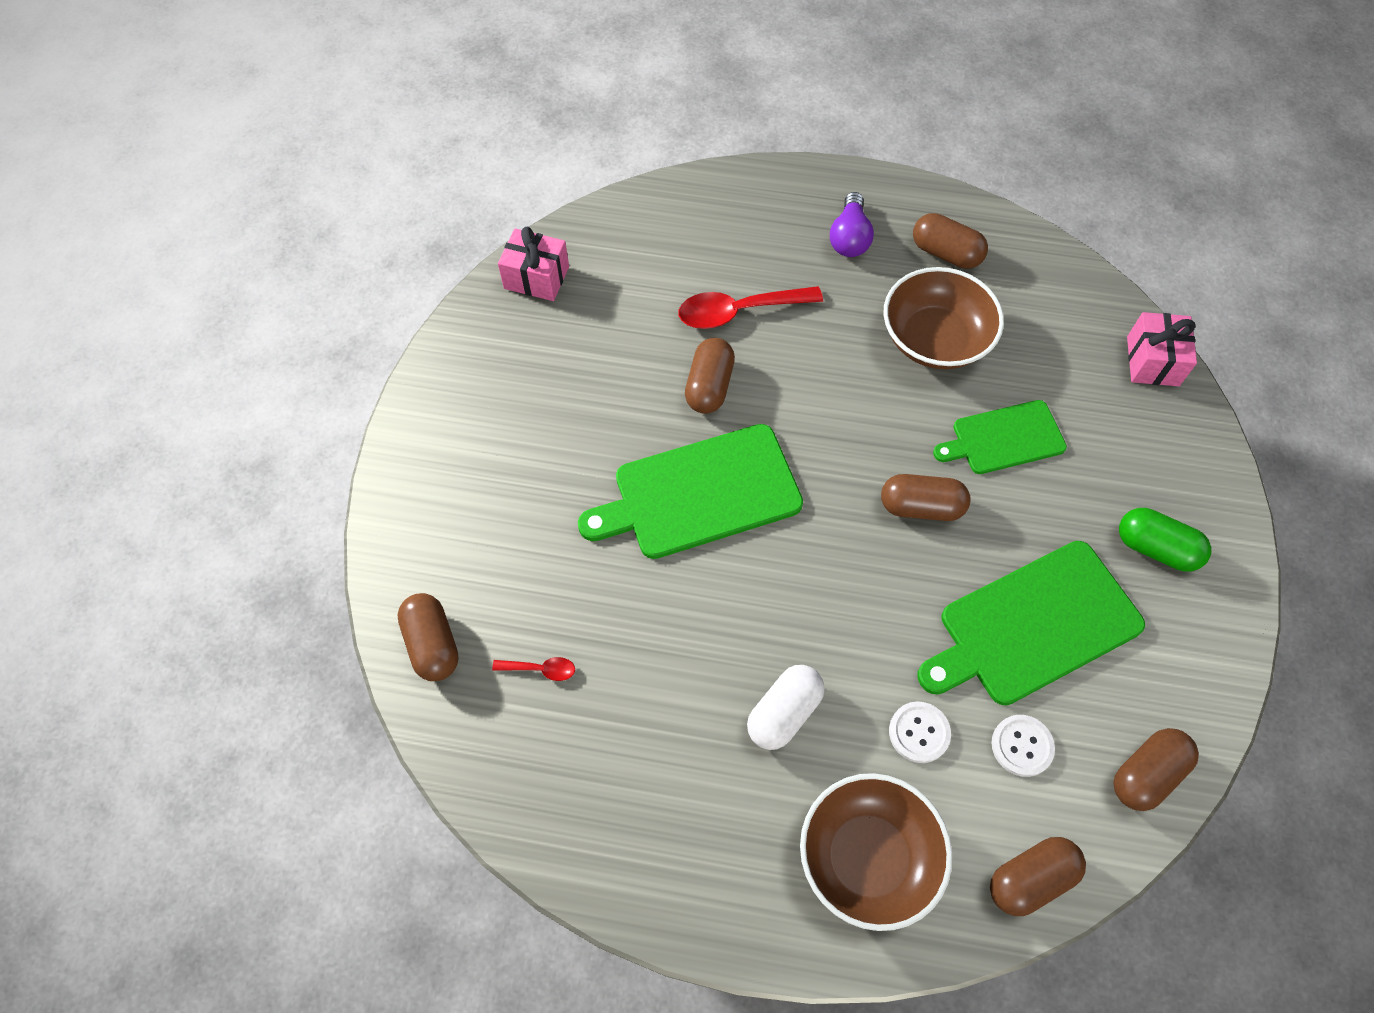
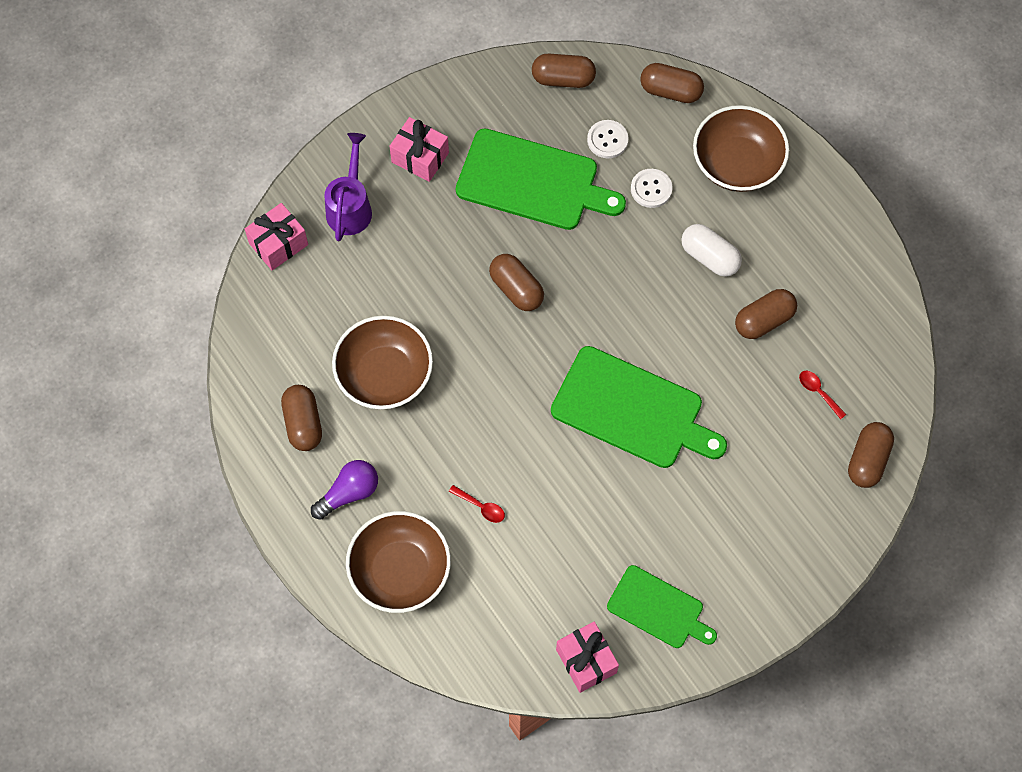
camera: 135 degrees left, 5 degrees up
red spoon [678,286,823,329] -> red spoon [449,485,505,523], size x0.48
brown capsule [685,338,735,414] -> brown capsule moved to [735,289,797,339]
white capsule [747,665,824,750] -> white capsule turned 45 degrees clockwise [681,224,742,277]
green cutting board [933,400,1067,474] -> green cutting board moved to [607,565,717,648]
green capsule [1119,508,1211,571] -> pink gift [389,117,449,182]
none -> purple watering can [325,133,372,241]
none -> brown bowl [346,511,451,613]

